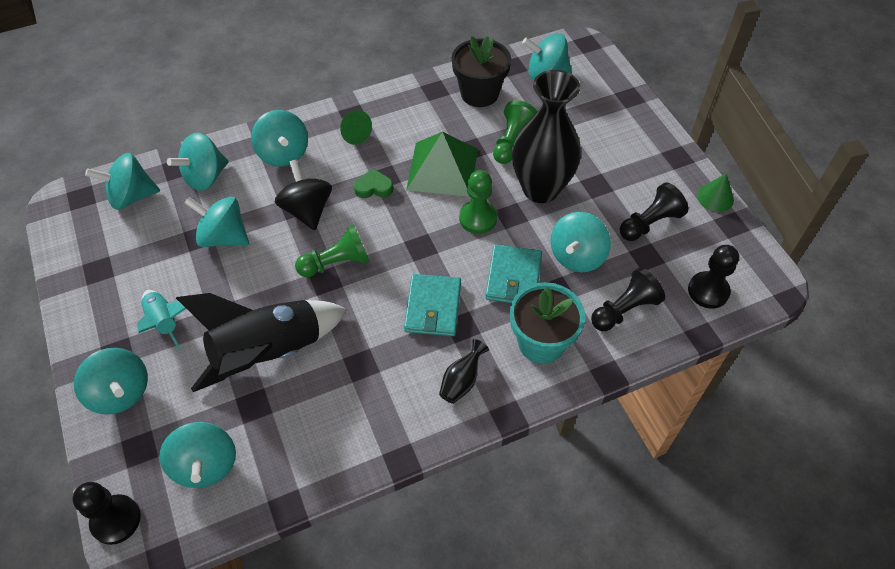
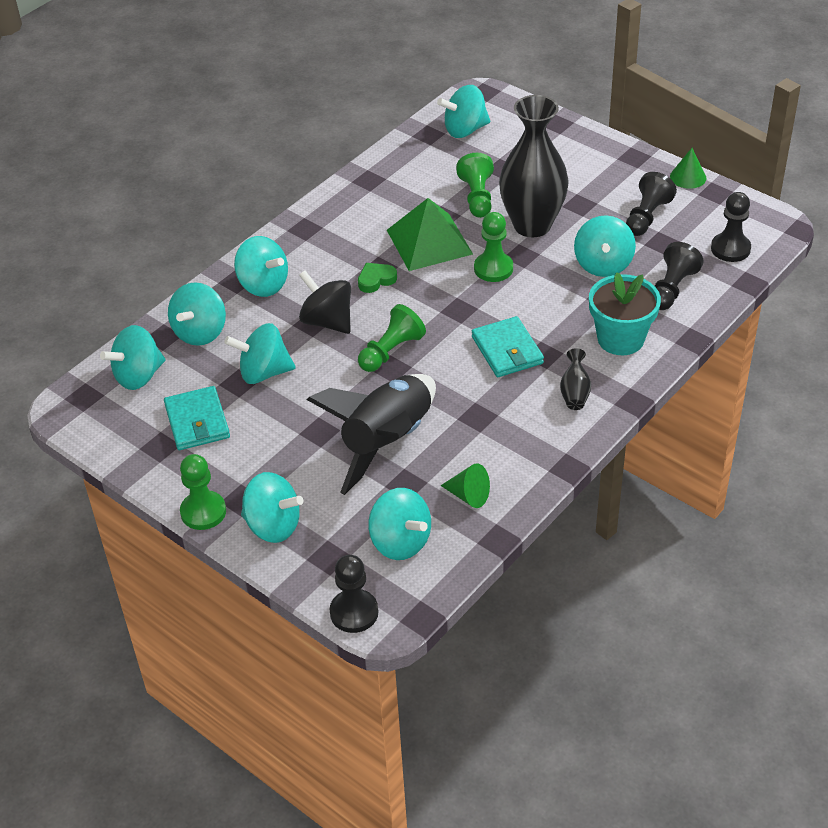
camera: 25 degrees left, 10 degrees down
turquoise rocket [137,290,186,350] -> none
green cone [340,110,372,145] -> green cone moved to [441,463,490,508]
black flower pot [452,36,511,107] -> none
turquoise wallet [485,244,542,303] -> turquoise wallet moved to [164,386,230,450]
none -> green pawn [180,454,226,530]

